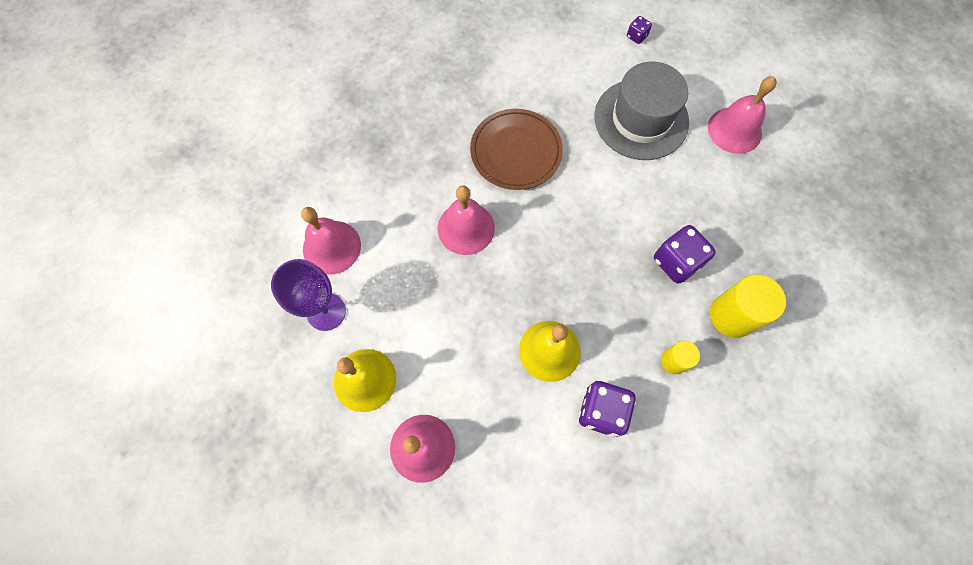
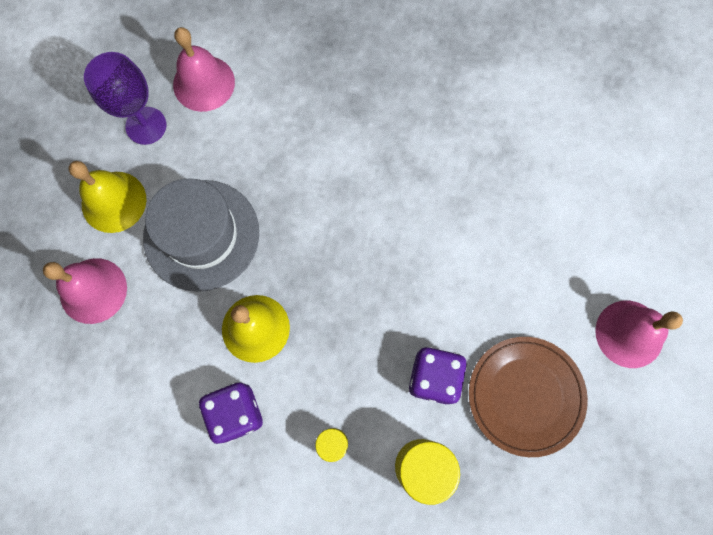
camera: 50 degrees right, 5 degrees up
pink bell [437,185,495,255] -> none
brown plate [470,109,563,190] -> brown plate moved to [469,337,588,457]
grey hat [594,61,689,160] -> grey hat moved to [143,178,259,292]
purple dice [627,16,652,44] -> none

